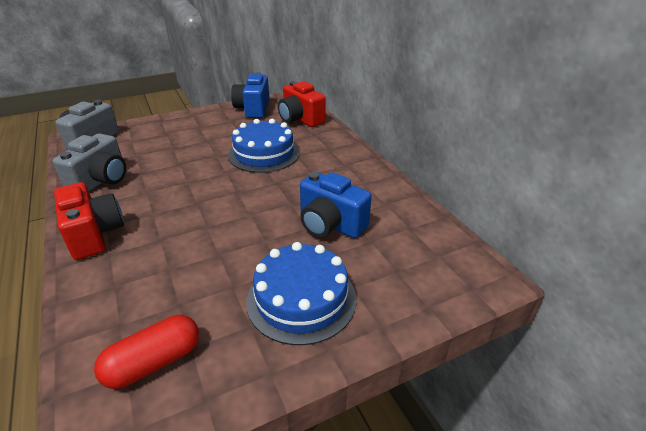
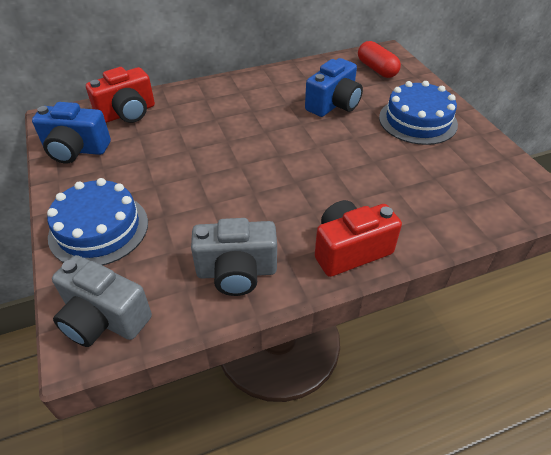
camera: 85 degrees left, 10 degrees up
grey camera [53,133,126,191] -> grey camera turned 150 degrees clockwise [191,218,277,296]
red capsule [94,315,199,389] -> red capsule moved to [358,41,401,78]
blue cake [228,119,300,173] -> blue cake moved to [47,178,148,266]

